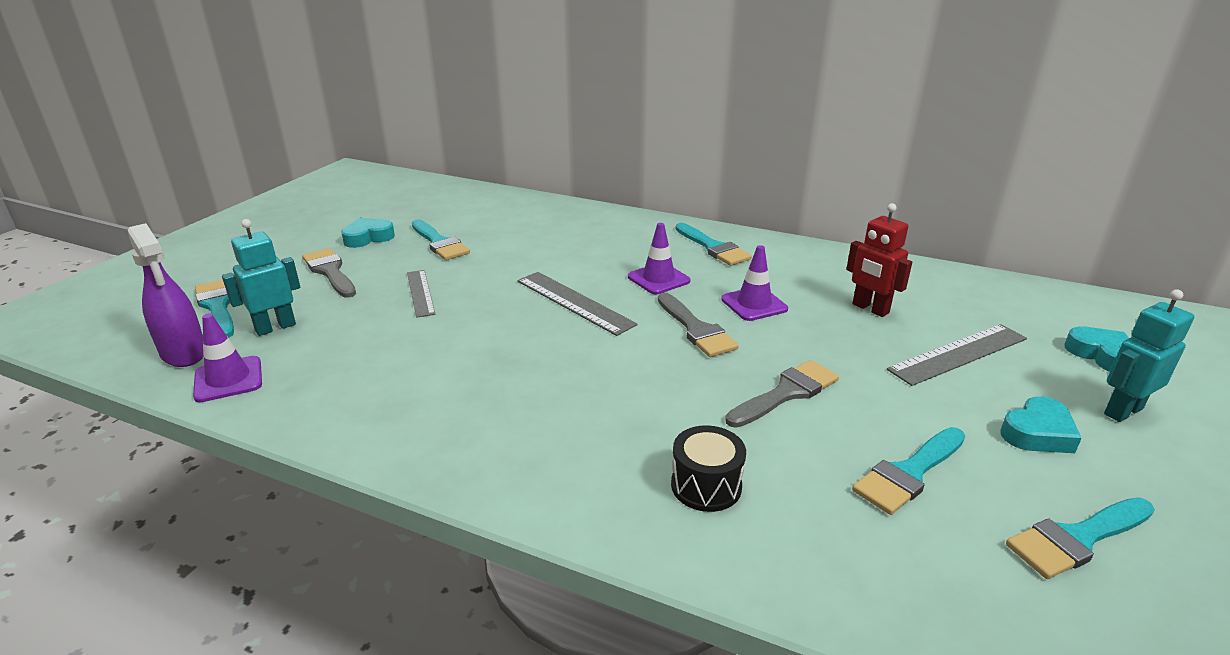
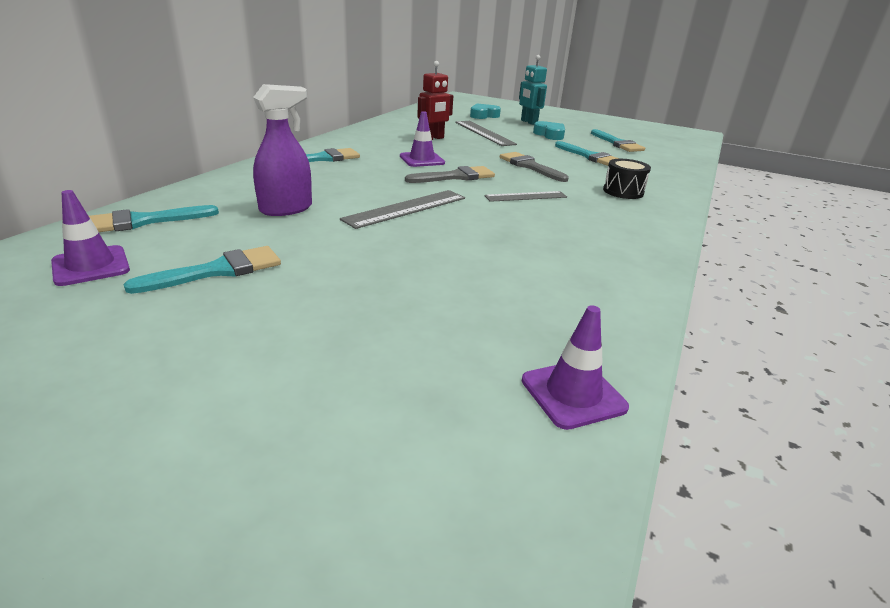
camera: 90 degrees left, 0 degrees up
purple spray bottle [128,223,203,367] -> purple spray bottle moved to [253,84,312,216]
turquoise brush [195,280,234,338] -> turquoise brush moved to [89,205,219,232]
turquoise robot [222,219,300,336] -> none
grey brush [302,248,356,298] -> none
turquoise heart [341,218,395,248] -> none
grey ruler [407,270,435,318] -> grey ruler moved to [484,191,567,202]
purple traffic cone [628,223,691,294] -> purple traffic cone moved to [51,190,130,286]

